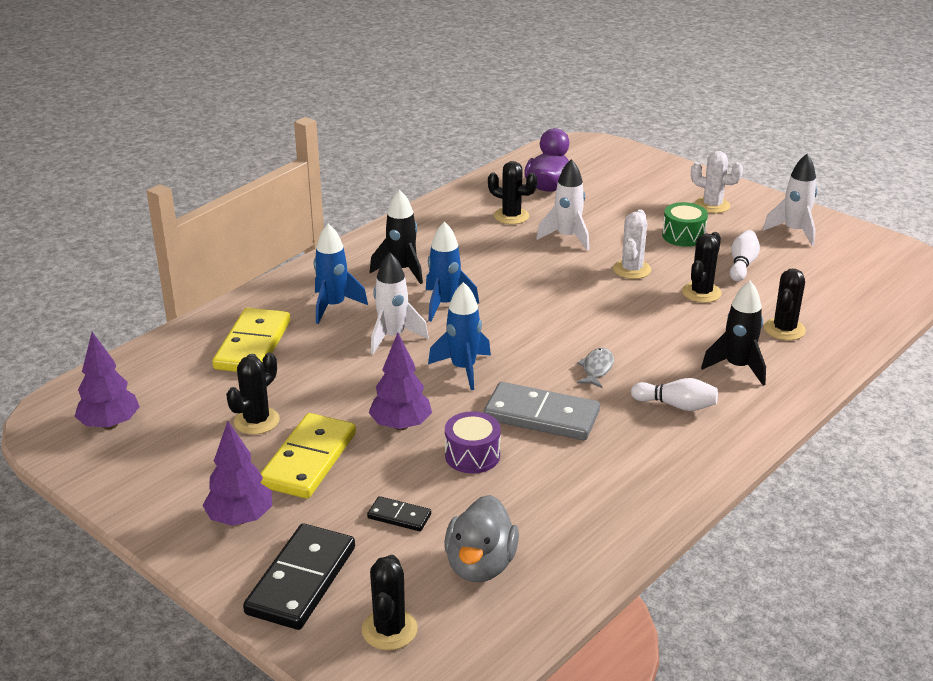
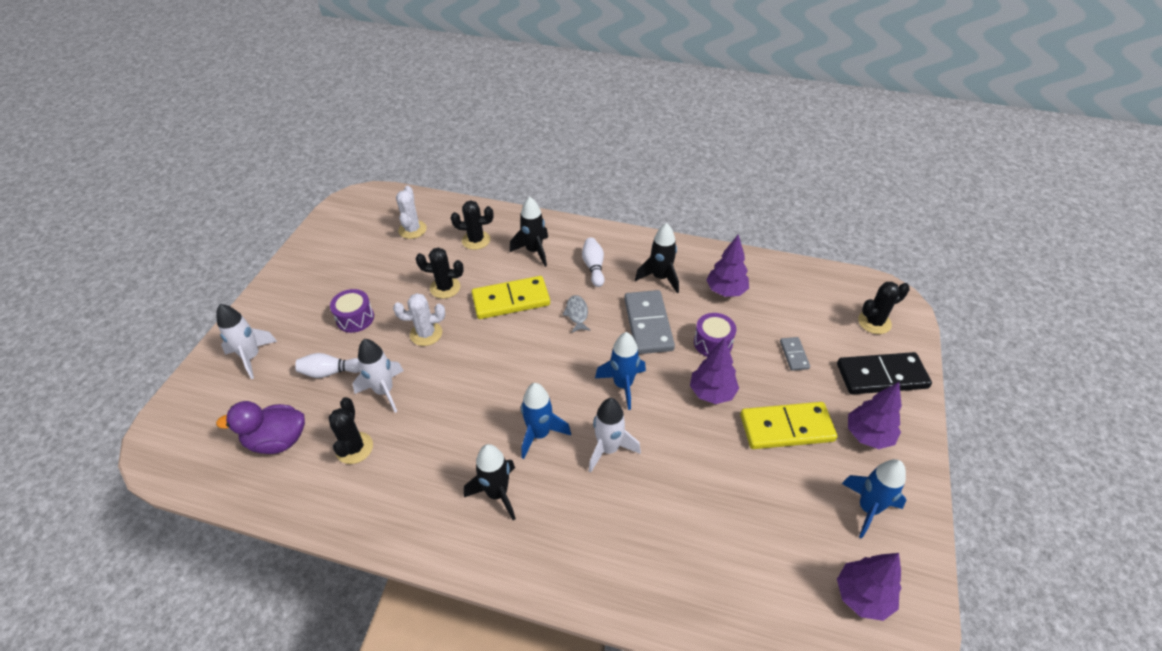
camera: 115 degrees left, 15 degrees up
yellow domino [212,308,290,372] -> yellow domino moved to [472,276,550,319]
black cactus [226,352,280,435] -> none
blue rocket [314,223,368,324] -> blue rocket moved to [842,459,907,538]
black domino [367,496,431,531] -> grey domino [780,337,810,371]
grey duck [444,495,519,582] -> none
grey fish [577,348,614,388] -> grey fish turned 90 degrees clockwise [562,295,591,333]
green drum [662,202,708,247] -> purple drum [330,289,374,333]
white cactus [691,151,743,213] -> white cactus moved to [396,186,427,239]
white bowling pin [730,230,760,281] -> white bowling pin moved to [295,353,361,378]
white rocket [763,154,817,246] -> white rocket moved to [216,304,277,379]
none -> black rocket [635,223,679,293]
none -> purple tree [706,234,749,297]

